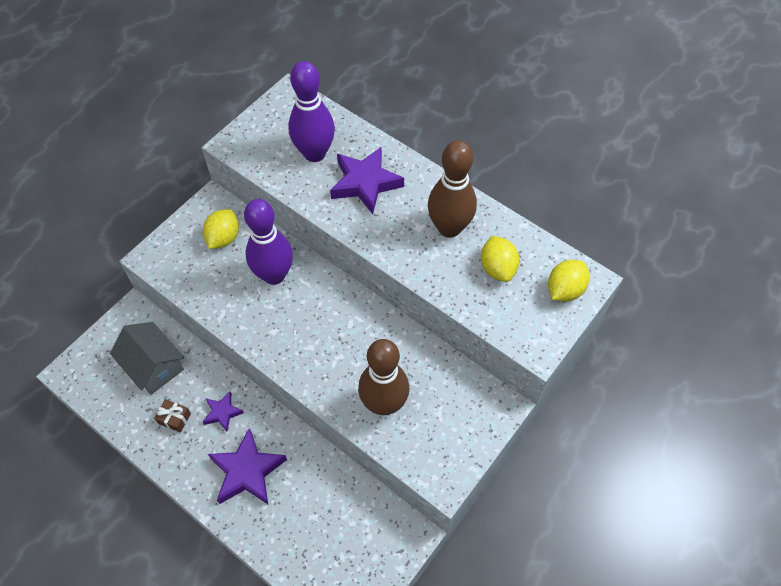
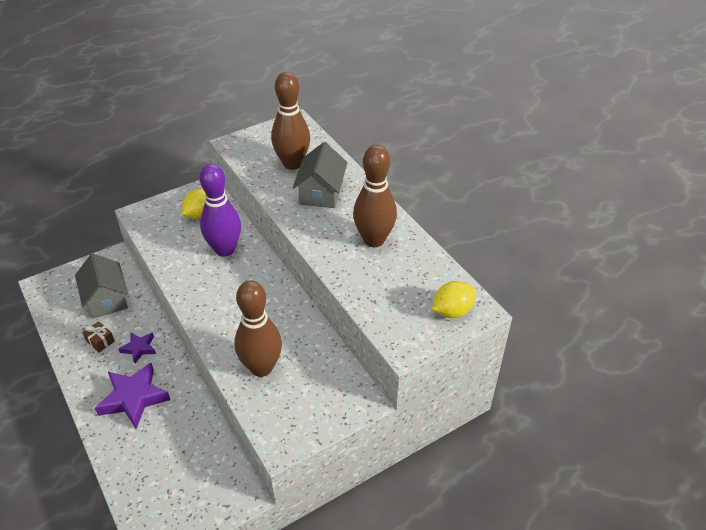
camera: 20 degrees right, 15 degrees down
purple bowling pin [288,61,335,162] -> brown bowling pin [271,72,310,170]
purple star [330,147,404,214] -> grey house [293,142,348,208]
yellow lemon [481,236,519,282] -> none

